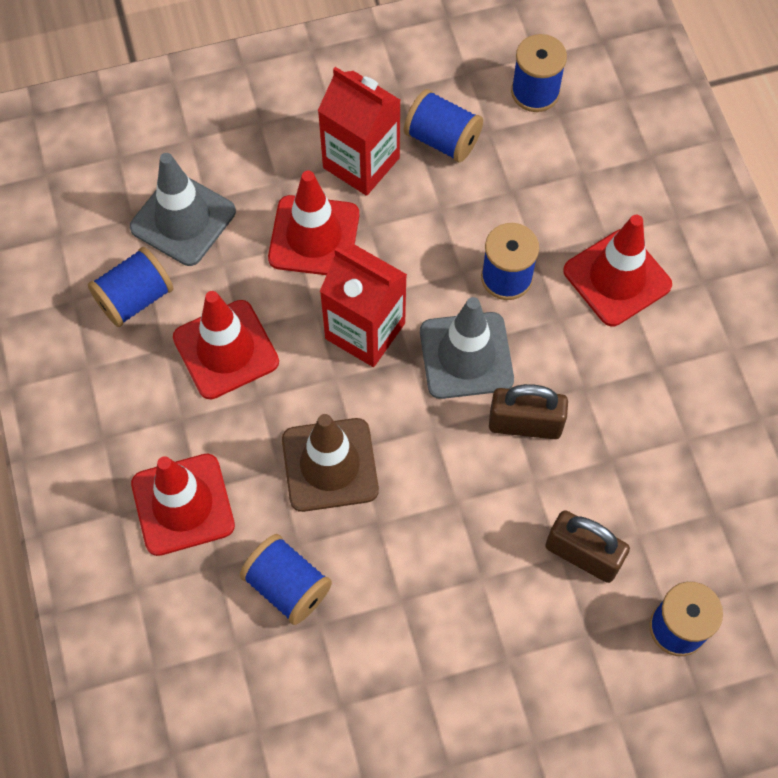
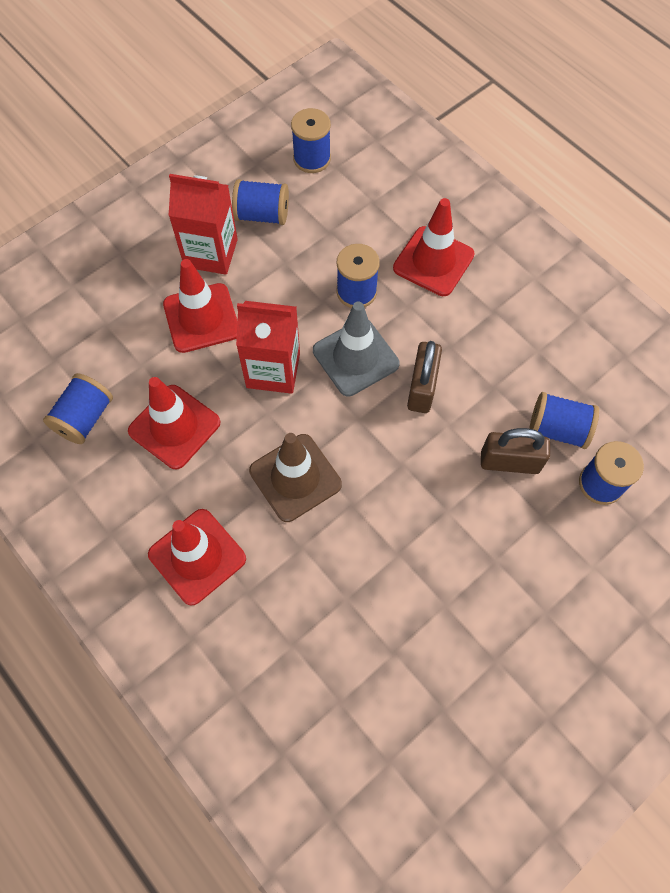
camera: 25 degrees left, 0 degrees up
grey traffic cone [130,153,236,266] -> none
blue spool [240,534,332,625] -> blue spool moved to [529,392,599,449]
brown padlock [489,384,568,439] -> brown padlock turned 60 degrees counterclockwise [407,341,442,413]

